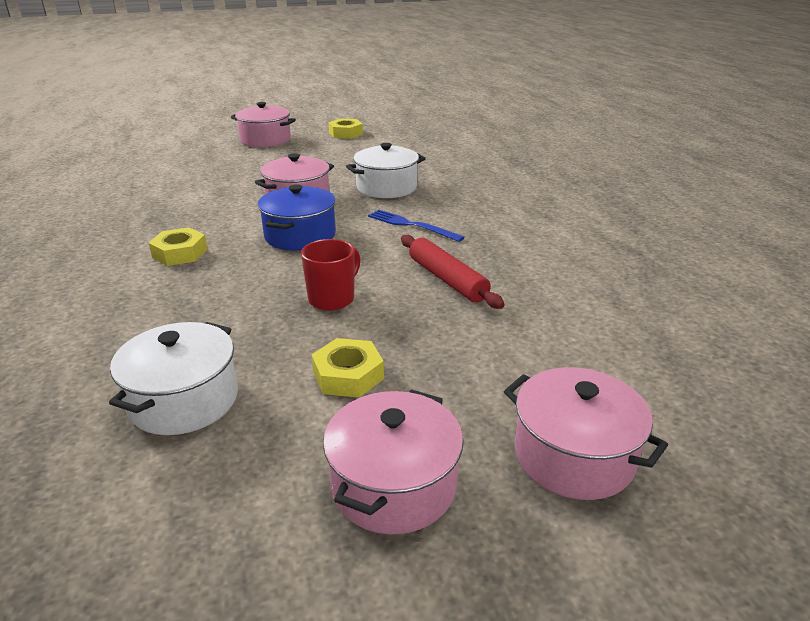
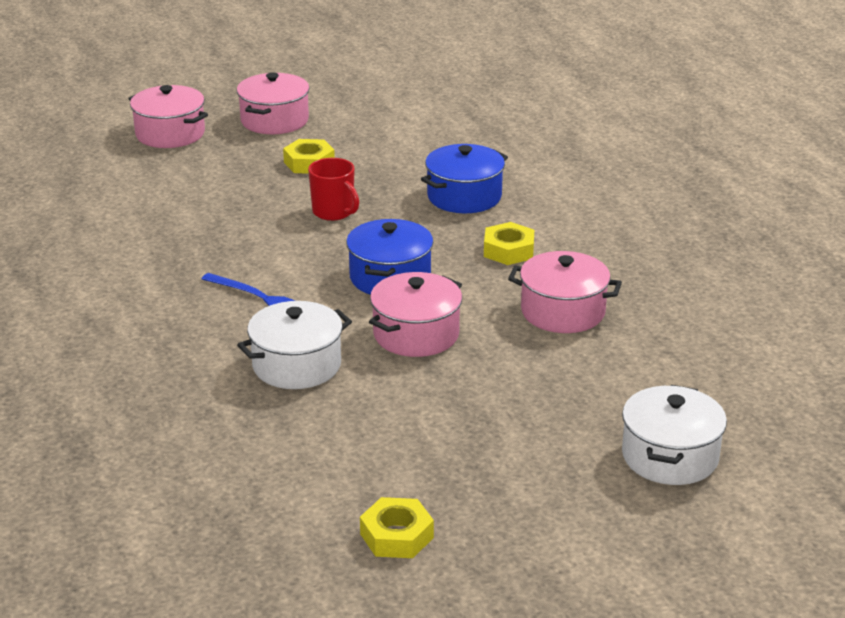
camera: 175 degrees right, 0 degrees up
white pot [109,322,238,435] -> white pot moved to [622,385,727,485]
pink pot [231,102,296,147] -> pink pot moved to [508,251,622,333]
red mug [301,239,361,311] -> red mug turned 75 degrees counterclockwise [308,158,359,221]
red rolling pin [401,235,505,309] -> none
none -> blue pot [421,144,508,213]

